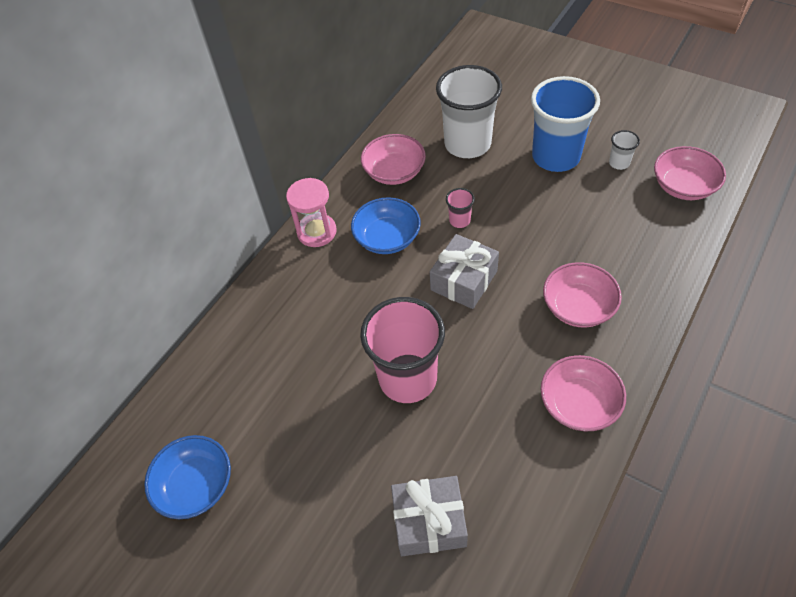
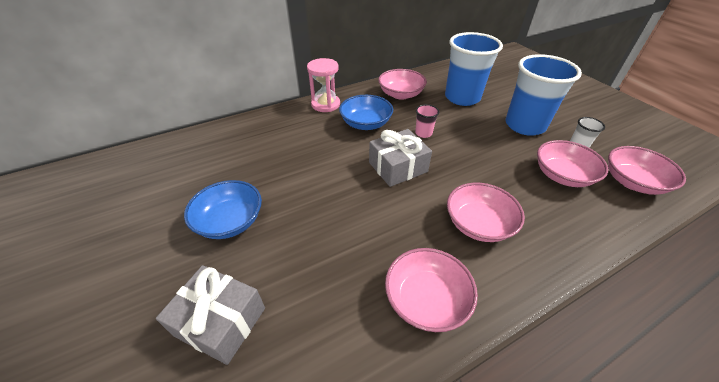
camera: 25 degrees right, 10 degrees down
blue bowl [144,435,231,519] -> blue bowl moved to [184,180,262,239]
pink cup [360,297,445,403] -> none
white cup [436,65,502,158] -> blue cup [445,32,503,106]
none -> pink bowl [537,140,608,187]

